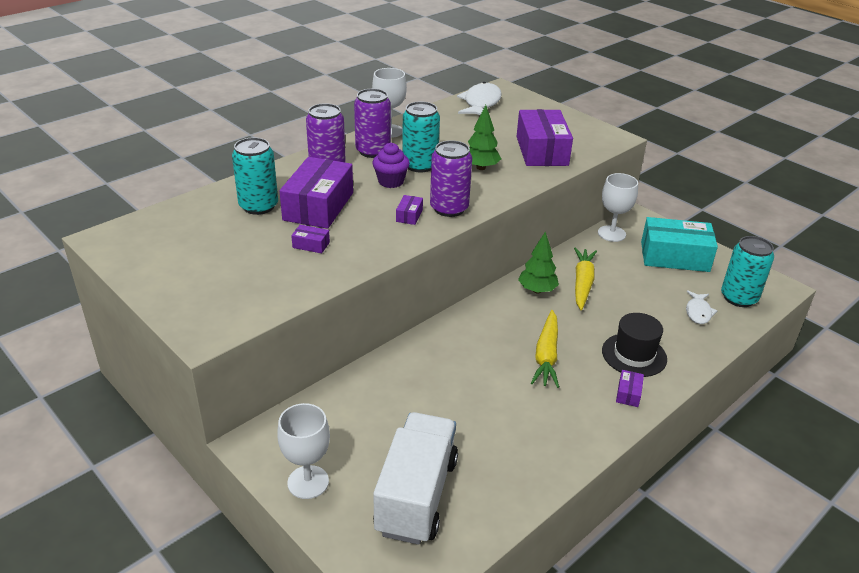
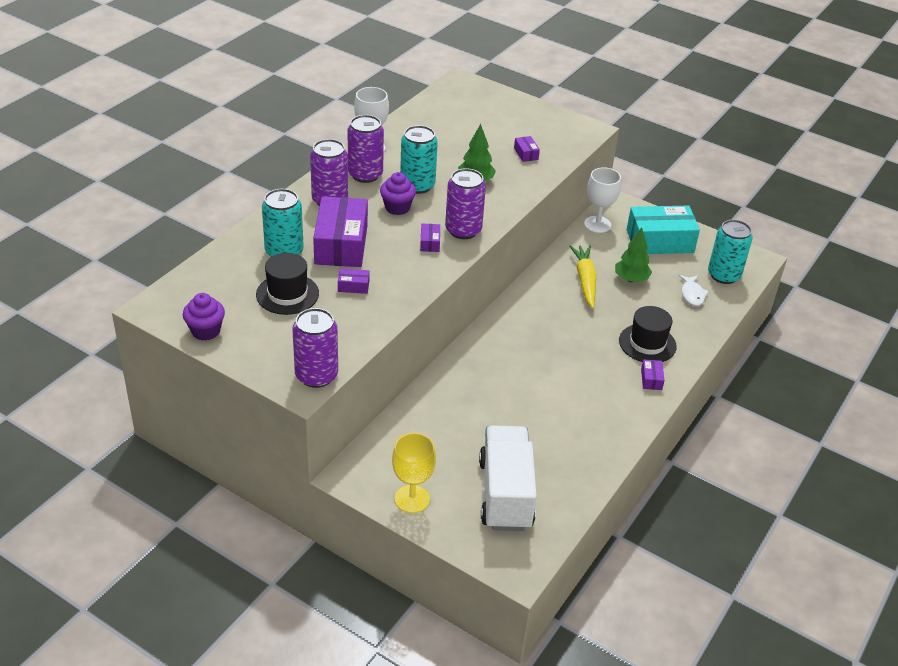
camera: 15 degrees left, 5 degrees up
white goblet [277,403,330,499] -> yellow goblet [392,433,436,513]
white fish [457,82,502,115] -> none
purple box [517,109,573,166] -> purple box [514,136,540,162], size x0.41
green tree [518,231,559,294] -> green tree moved to [615,227,652,282]
yellow carrot [531,310,559,388] -> none
none -> purple cupcake [183,293,225,341]
none -> black hat [256,253,319,315]
none -> purple can [292,308,338,388]

